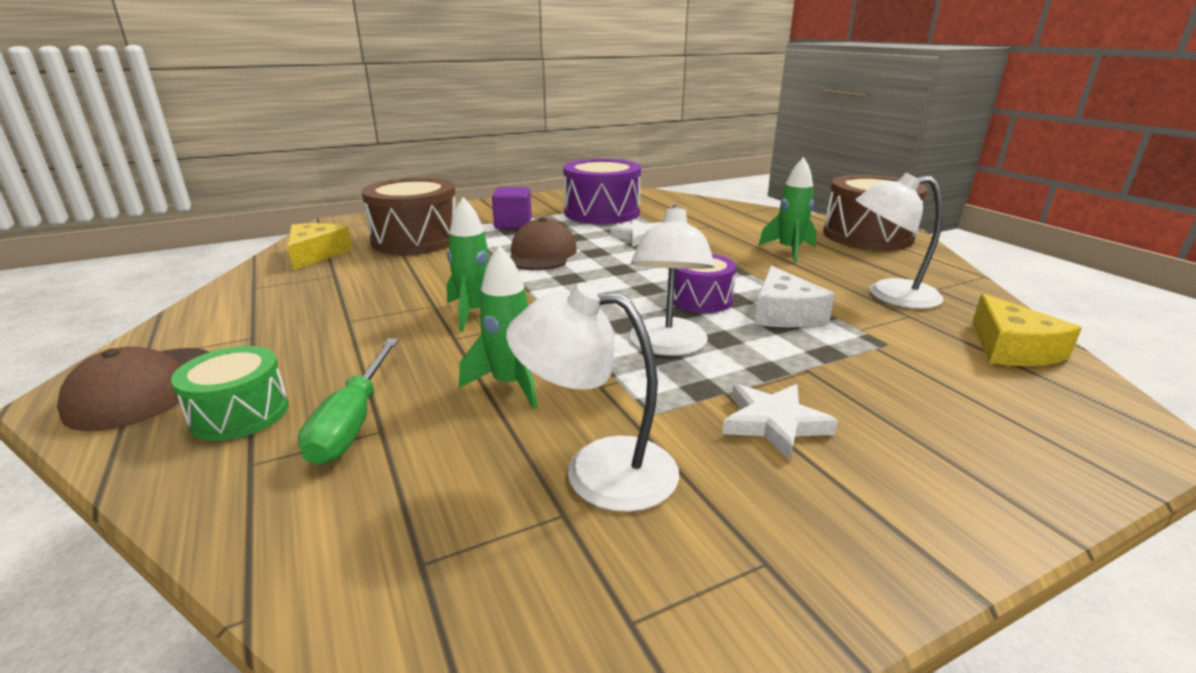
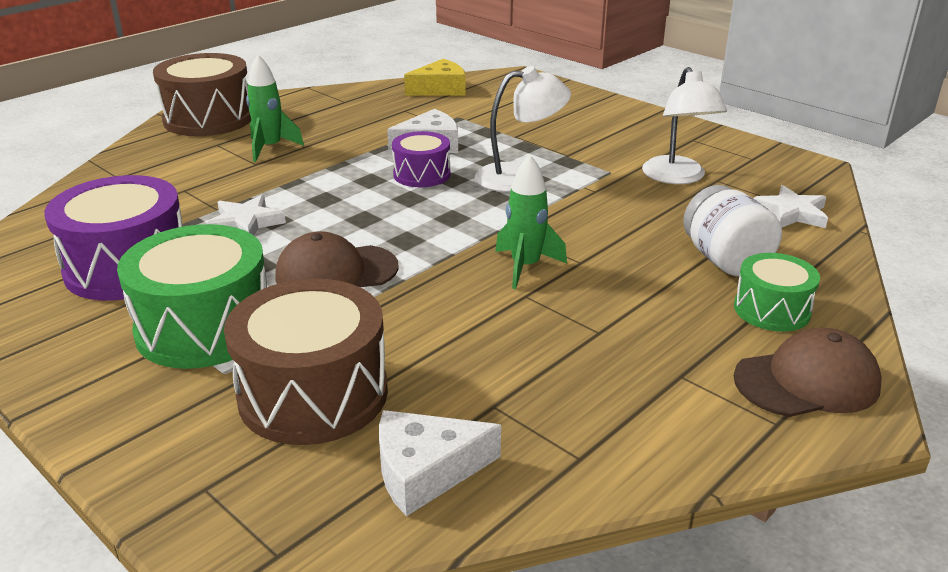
camera: 110 degrees left, 5 degrees up
yellow cheese [287,223,352,270] -> white cheese [379,410,501,517]
green screwdriver [298,338,399,465] -> white jar [683,185,782,276]
green rocket [459,245,538,409] -> none
purple cube [492,187,532,229] -> green drum [117,224,267,369]
white star [722,384,838,460] -> white star moved to [753,185,828,228]
white lamp [856,173,943,309] -> none

